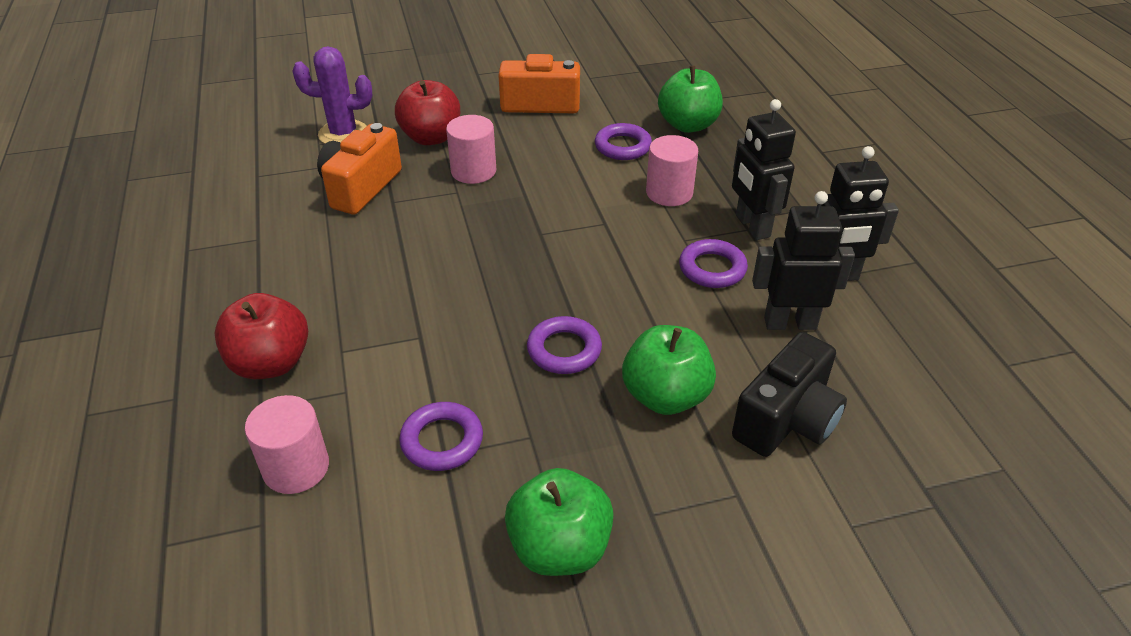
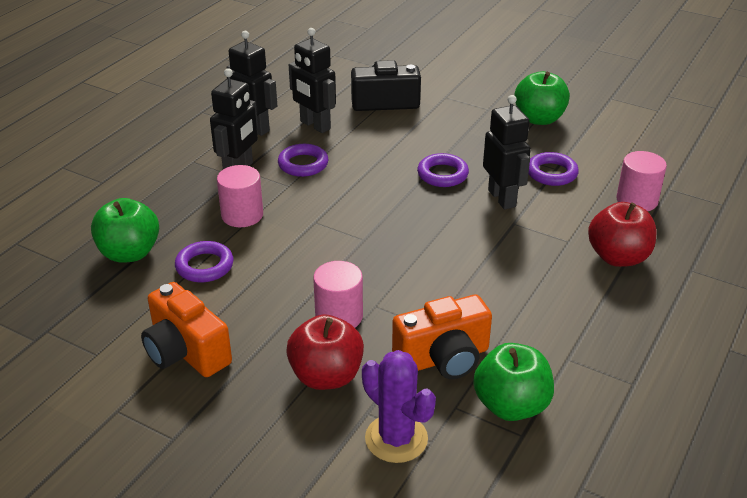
camera: 135 degrees left, 5 degrees down
green apple [622,325,716,415] -> green apple moved to [473,343,554,421]
none -> black robot [483,95,531,210]

